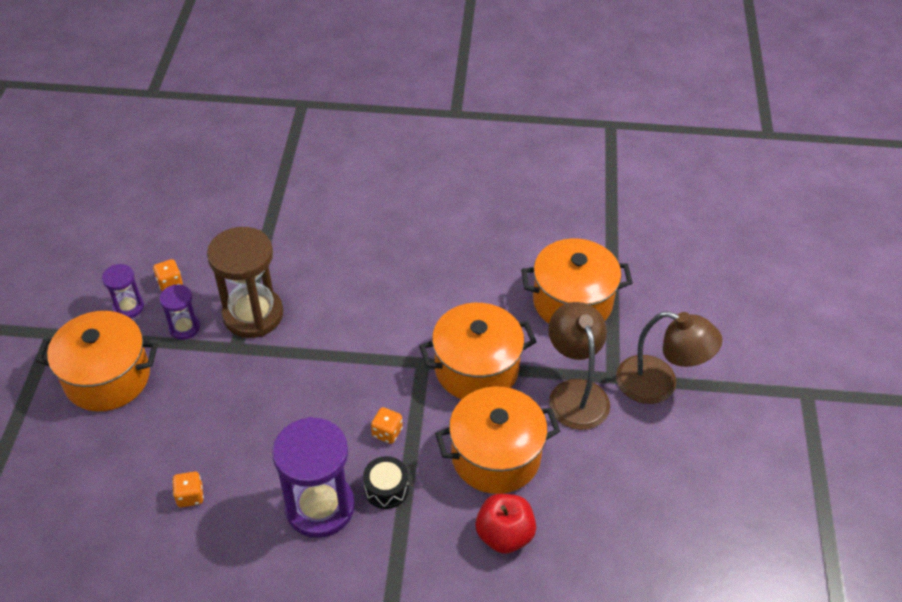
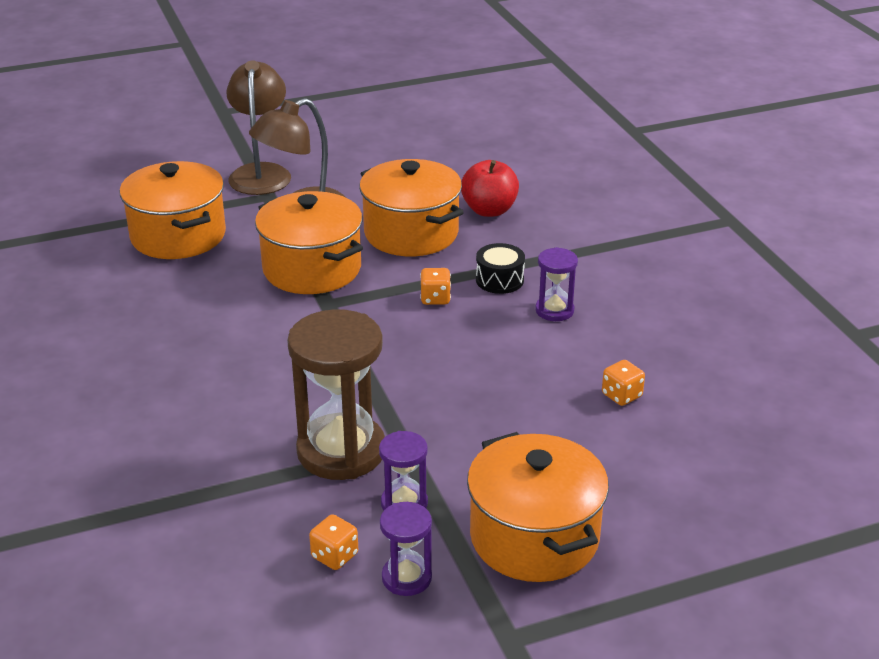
camera: 115 degrees left, 15 degrees down
purple hourglass [272,417,355,538] -> purple hourglass [535,247,578,321], size x0.50

